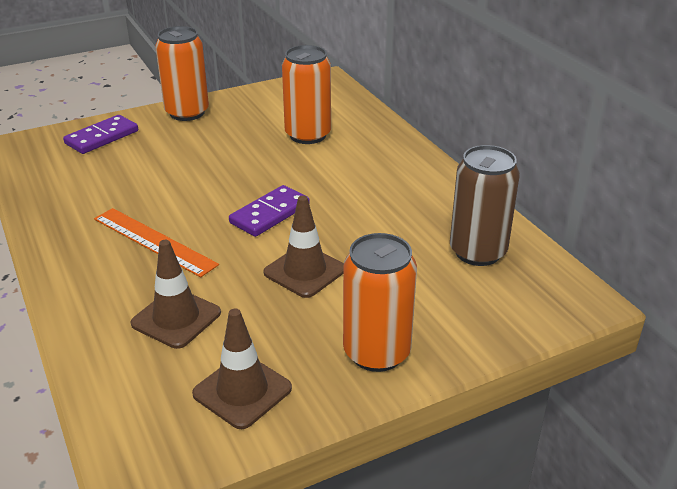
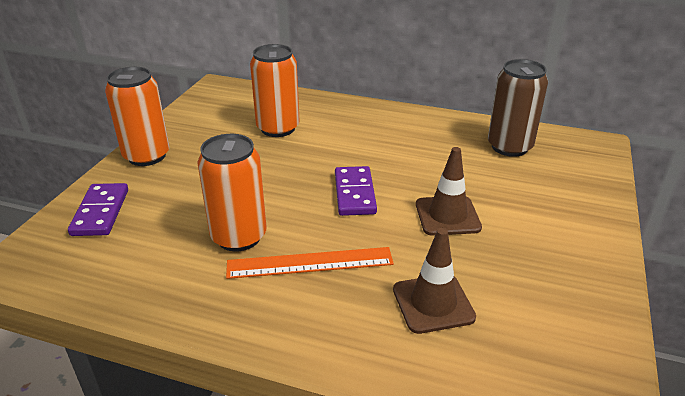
camera: 45 degrees left, 0 degrees up
brown traffic cone [192,309,292,429] -> none
orange can [343,233,417,372] -> orange can moved to [197,134,267,251]

